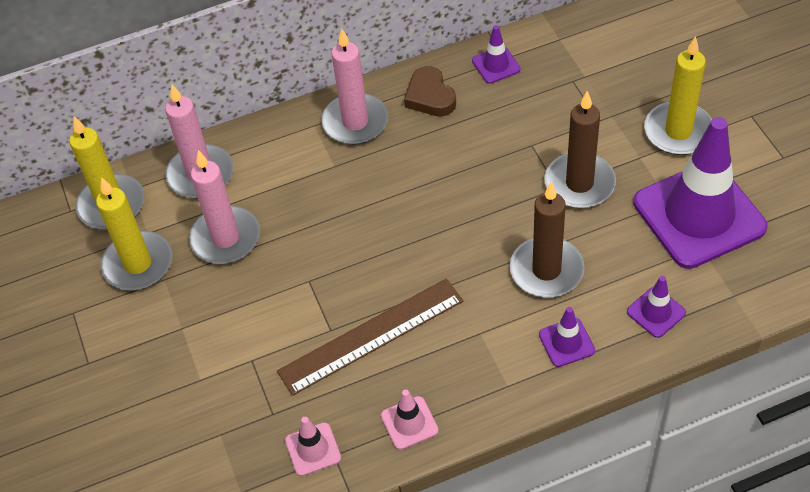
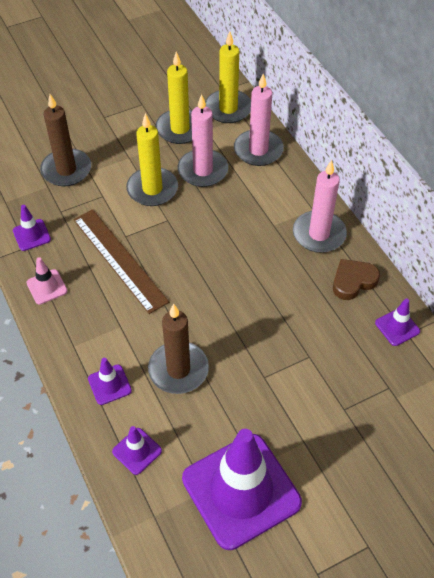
camera: 80 degrees right, 0 degrees up
pink traffic cone [285,417,341,476] -> purple traffic cone [13,205,51,251]
brown candle [544,91,616,208] -> brown candle moved to [40,94,91,186]
yellow candle [644,36,712,155] -> yellow candle moved to [126,113,178,206]

